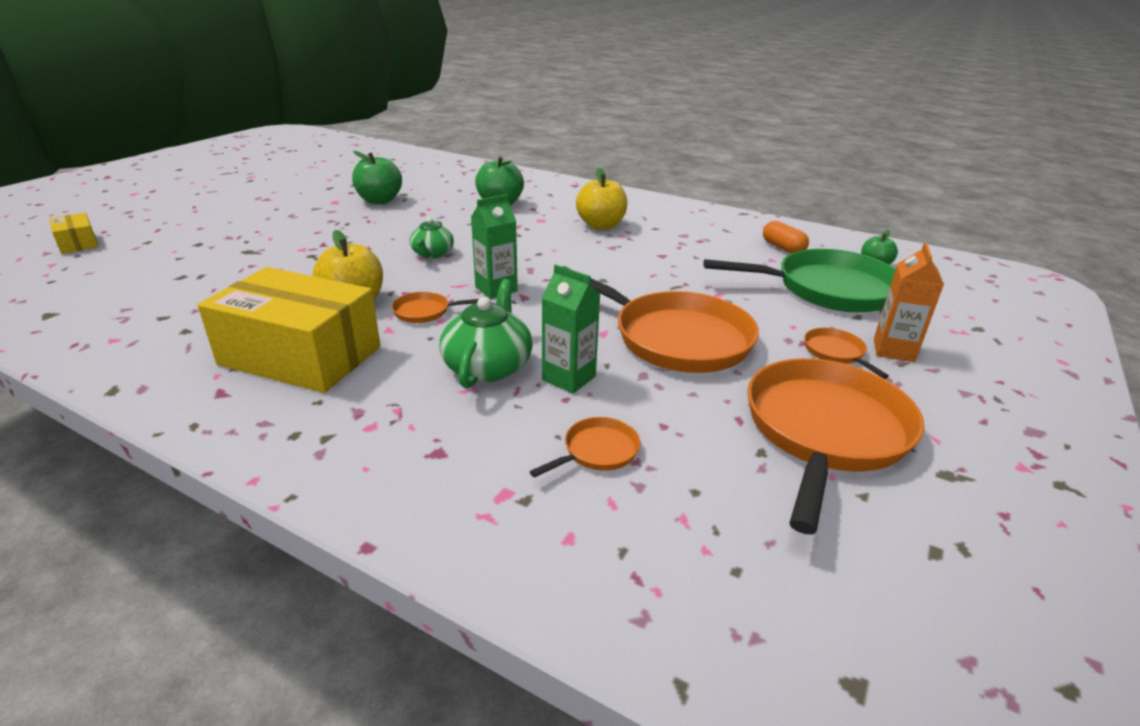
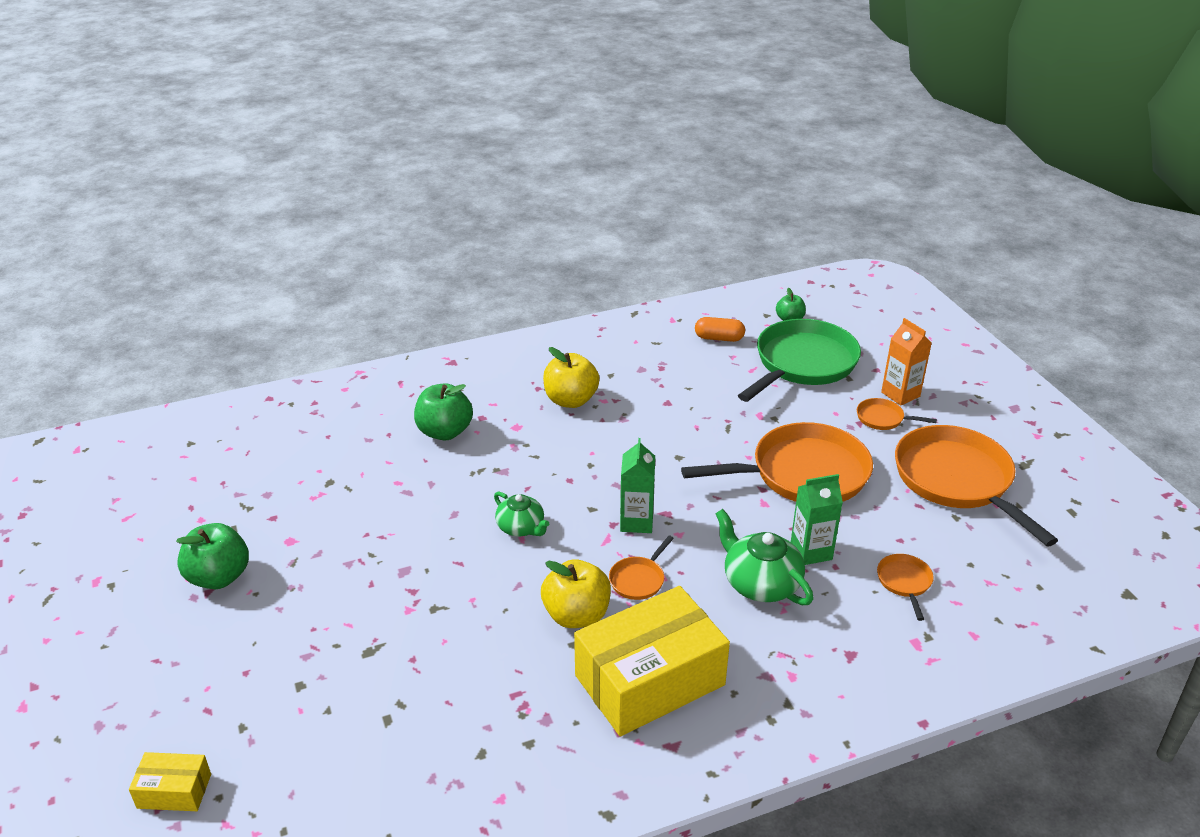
camera: 50 degrees left, 5 degrees up
green apple [352,151,402,204] -> green apple moved to [176,523,249,589]

